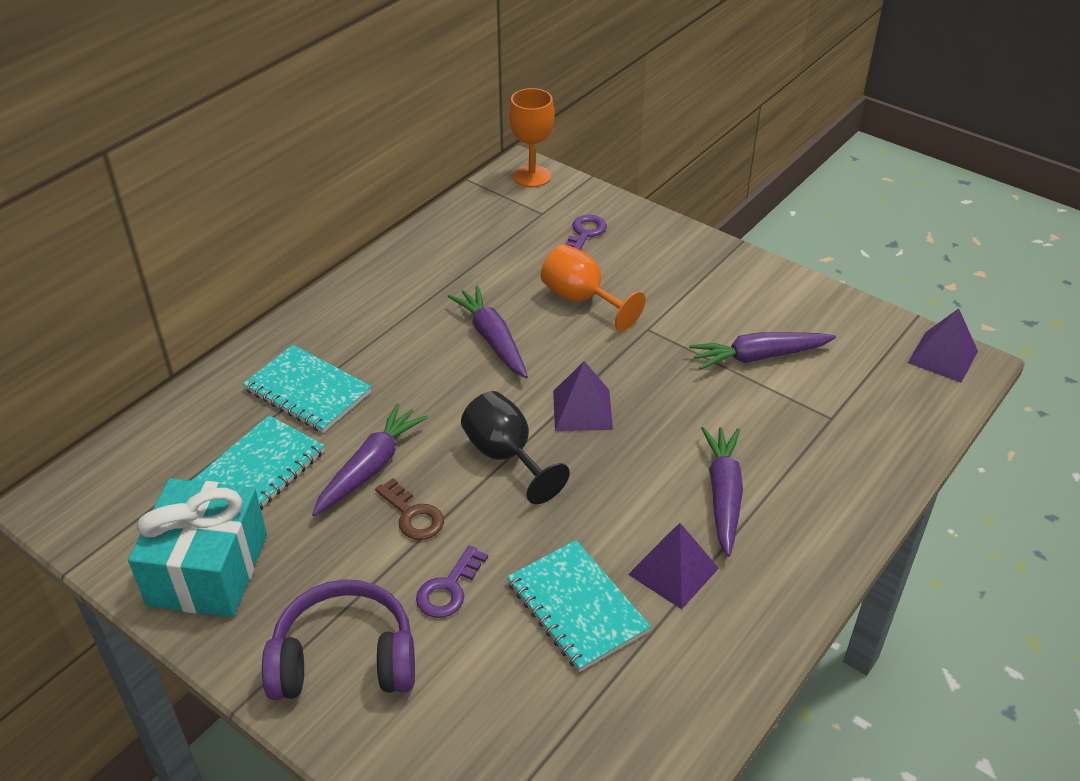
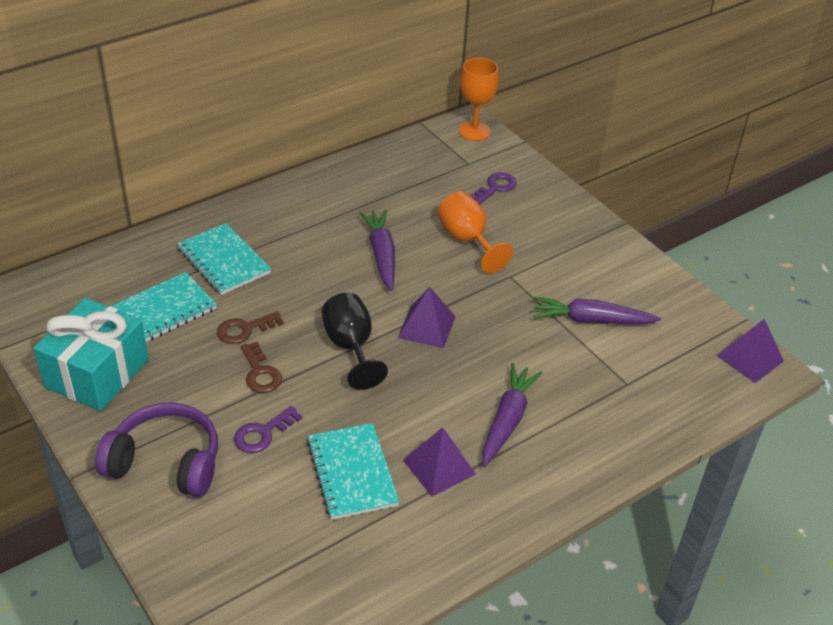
camera: 15 degrees right, 0 degrees up
purple carrot [312,403,428,516] -> brown key [217,311,284,344]

